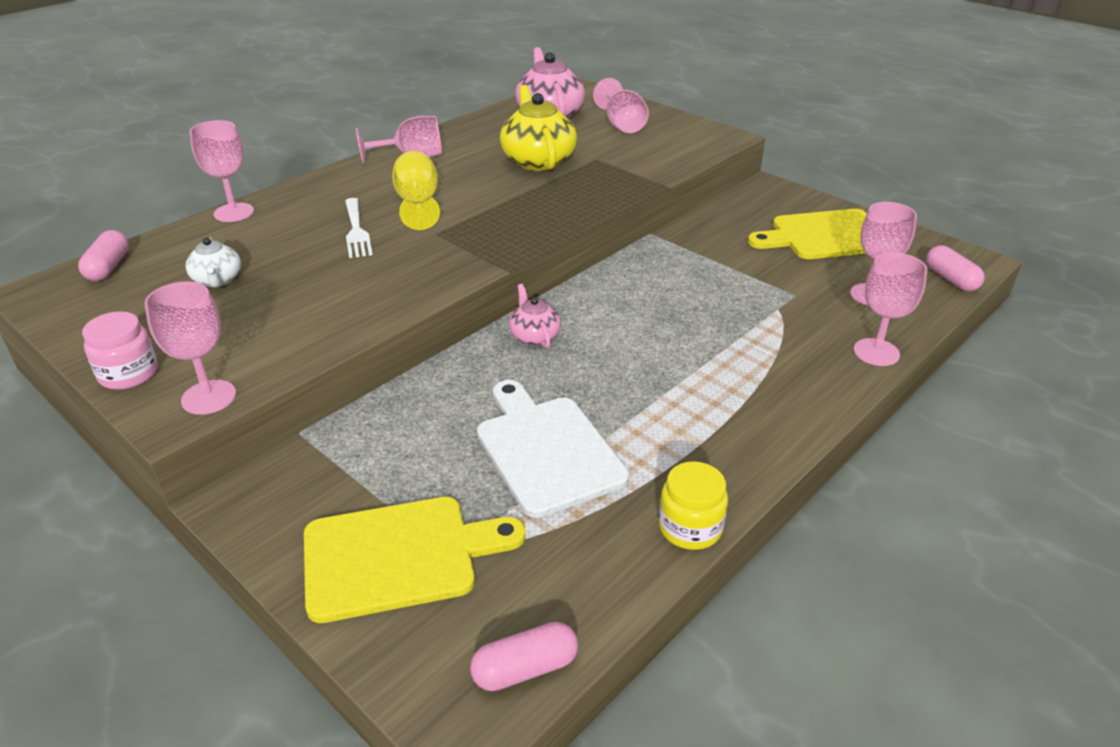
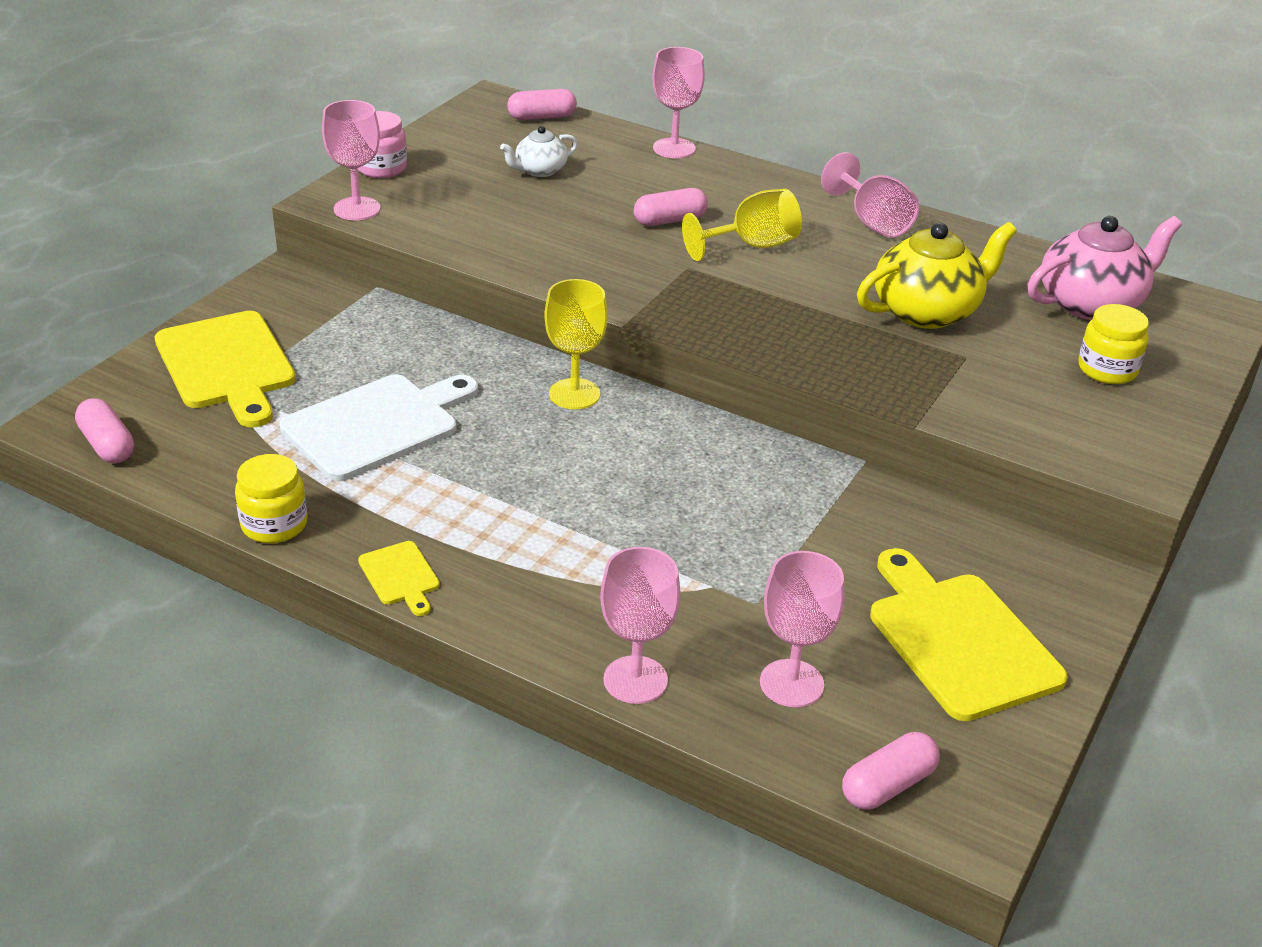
camera: 75 degrees right, 0 degrees up
white fork [345,198,373,258] -> pink capsule [634,188,708,226]
pink teapot [509,284,561,348] -> yellow goblet [545,279,608,409]
pink goblet [593,78,649,133] -> yellow jar [1078,304,1149,384]
none -> yellow cutting board [358,541,440,616]

